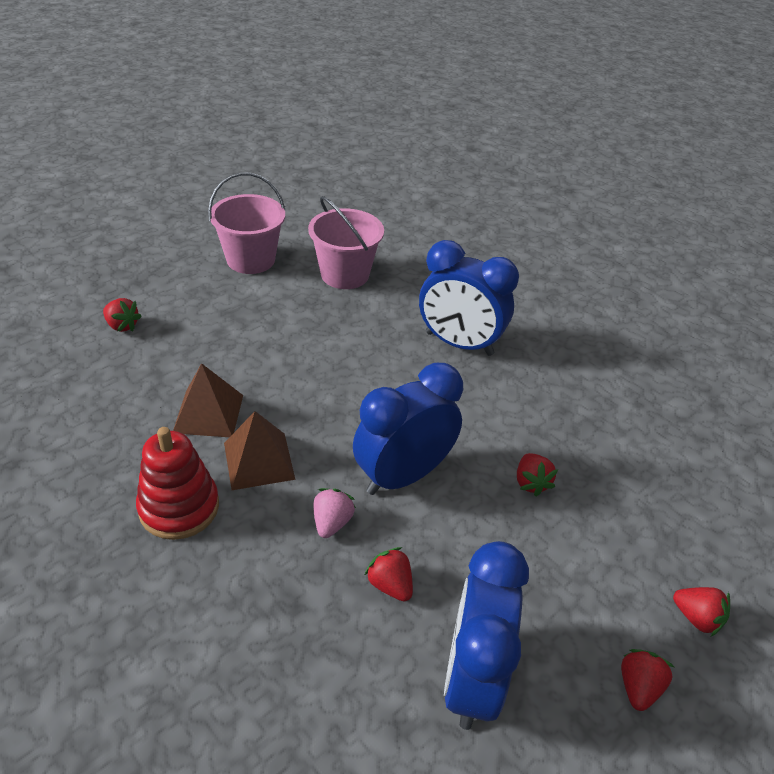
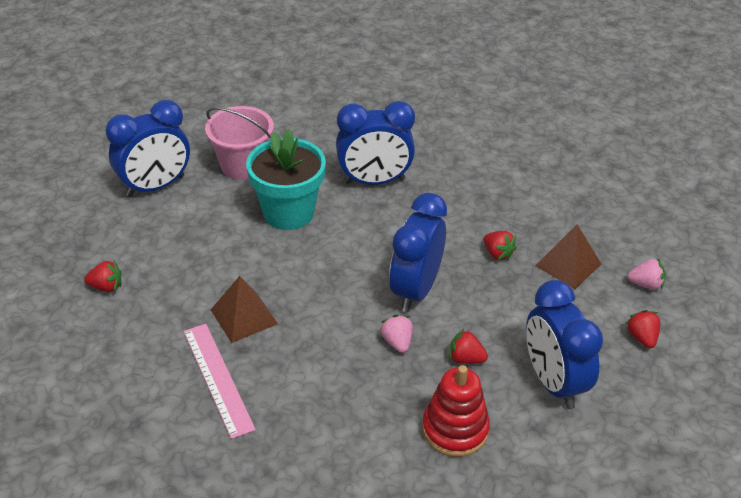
camera: 30 degrees left, 0 degrees up
red stacking toy [136,427,219,540] -> red stacking toy moved to [422,365,490,457]
pink bucket [208,173,285,274] -> blue clock [106,100,190,197]
brown pyramid [224,411,295,490] -> brown pyramid moved to [535,225,601,289]
red strawberry [673,587,730,637] -> pink strawberry [628,259,666,290]
none -> pink ruler [184,324,256,439]
none -> turquoise flower pot [246,129,326,230]

